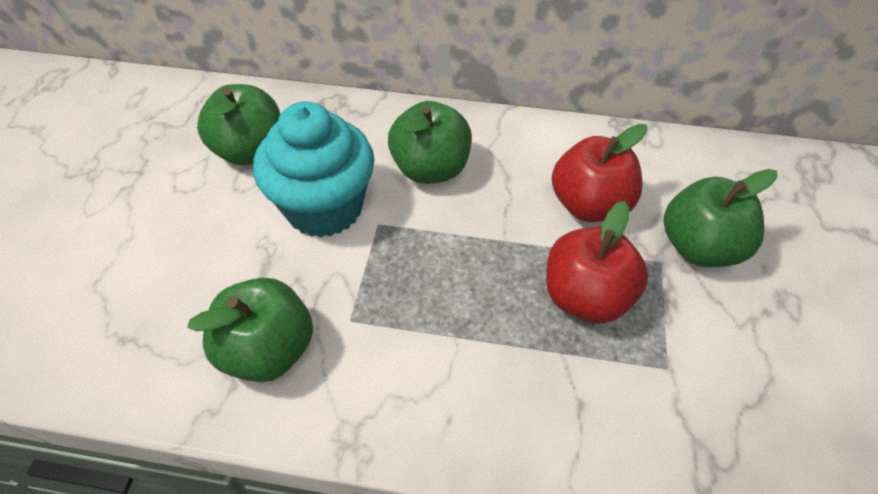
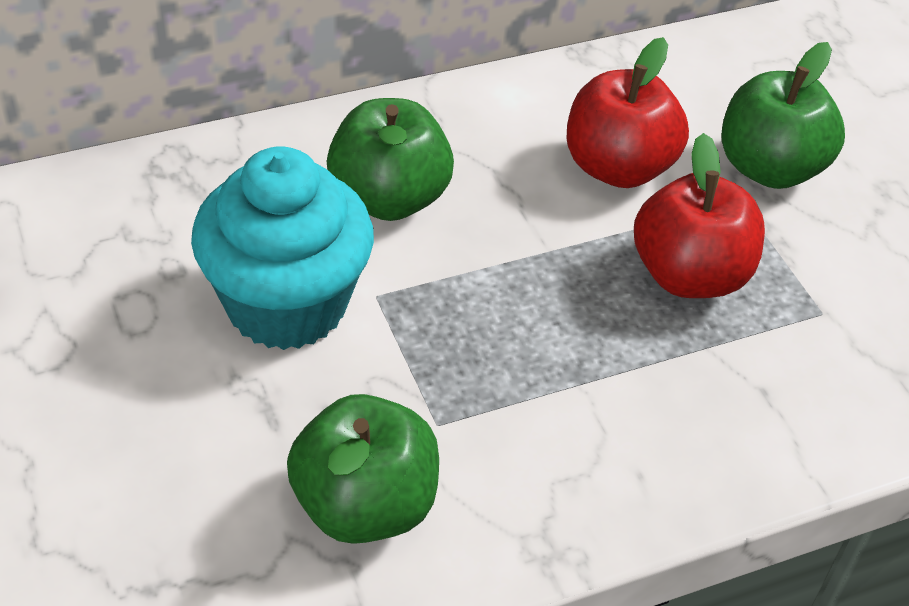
camera: 35 degrees left, 5 degrees down
green apple [197,84,280,166] -> none

